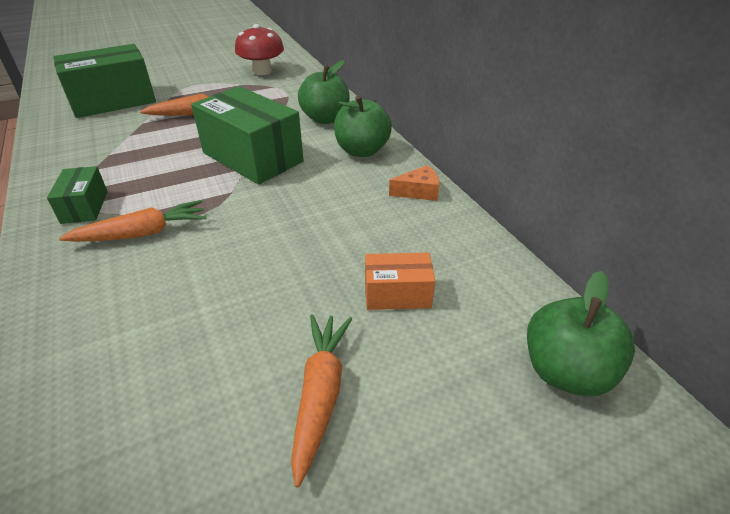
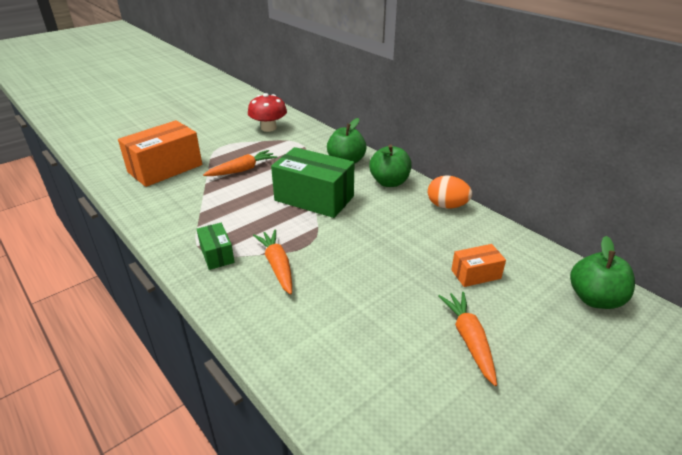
camera: 15 degrees left, 5 degrees down
green box [53,44,156,118] -> orange box [118,120,202,187]
orange carrot [59,200,206,242] -> orange carrot turned 75 degrees counterclockwise [253,230,292,295]
orange cheese [389,165,439,201] -> orange egg [428,175,472,209]

